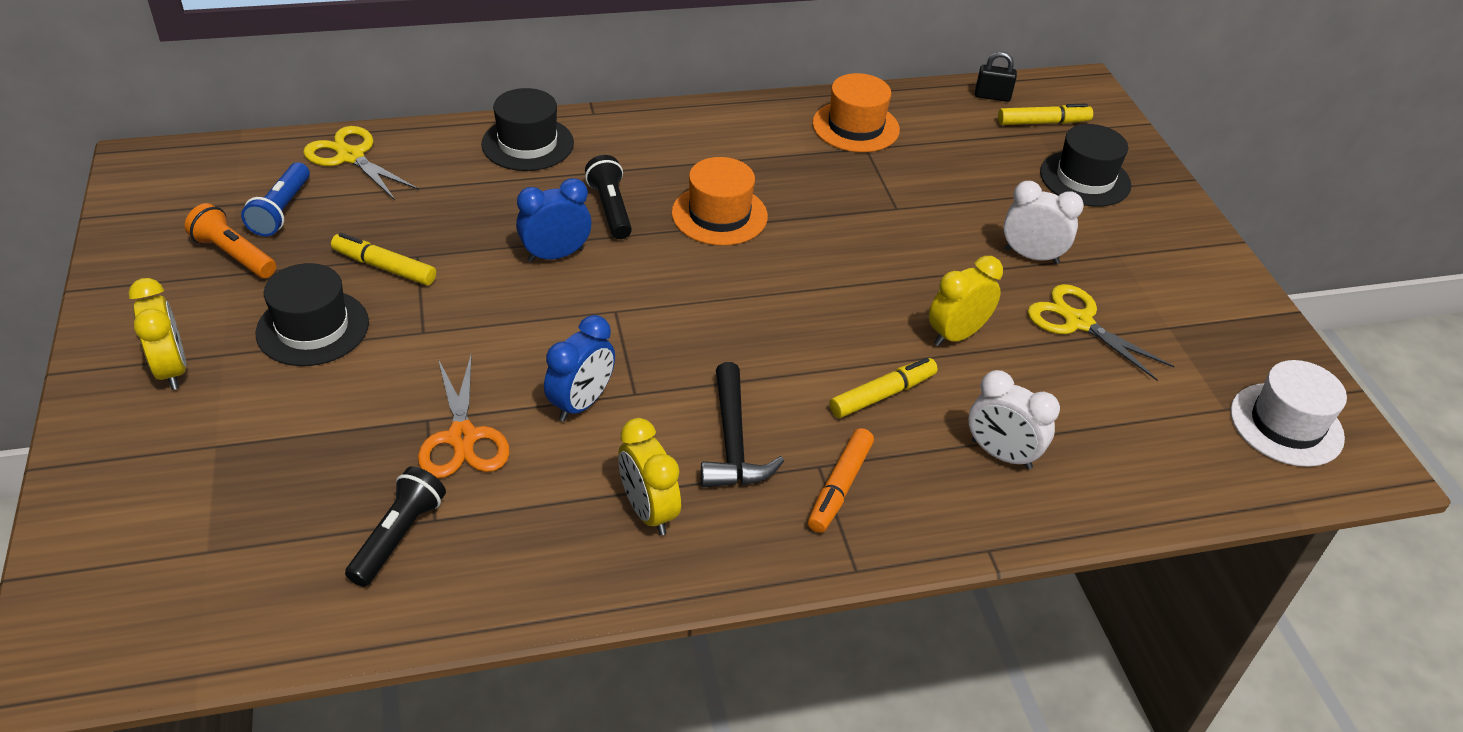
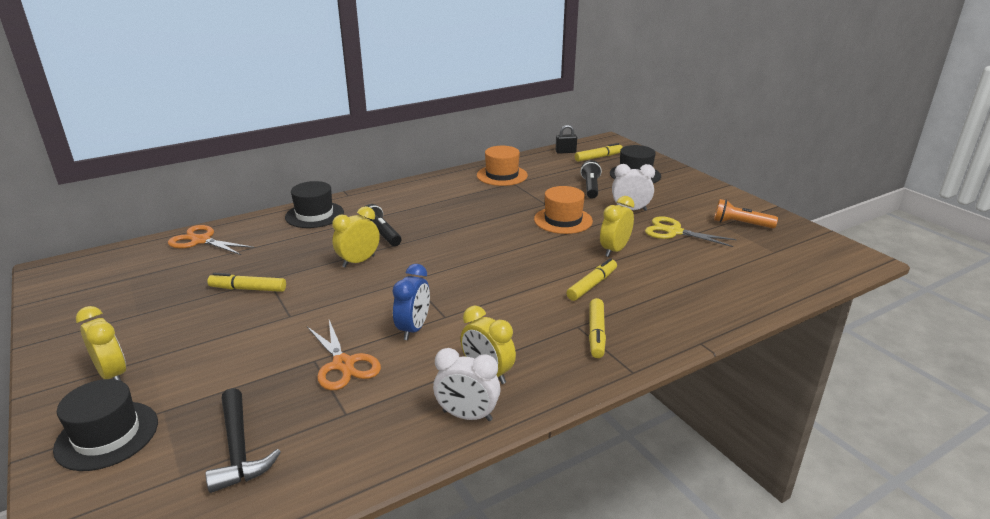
camera: 15 degrees left, 15 degrees down
orange flashlight [185,203,276,278] -> orange flashlight moved to [714,199,778,228]
blue flashlight [241,162,310,236] -> none
black hat [255,263,369,366] -> black hat moved to [53,379,158,471]
yellow scissors [303,126,419,200] -> orange scissors [168,225,255,255]
black flashlight [345,466,446,587] -> black flashlight moved to [580,160,602,199]
blue clock [516,178,592,262] -> yellow clock [332,206,380,268]
orange hat [672,157,768,246] -> orange hat moved to [534,186,593,234]
black hammer [701,362,784,488] -> black hammer moved to [205,388,281,493]
orange marker [808,428,874,533] -> yellow marker [589,298,606,358]
white clock [968,370,1060,469] -> white clock moved to [433,348,501,421]
white hat [1230,360,1347,467] -> none

